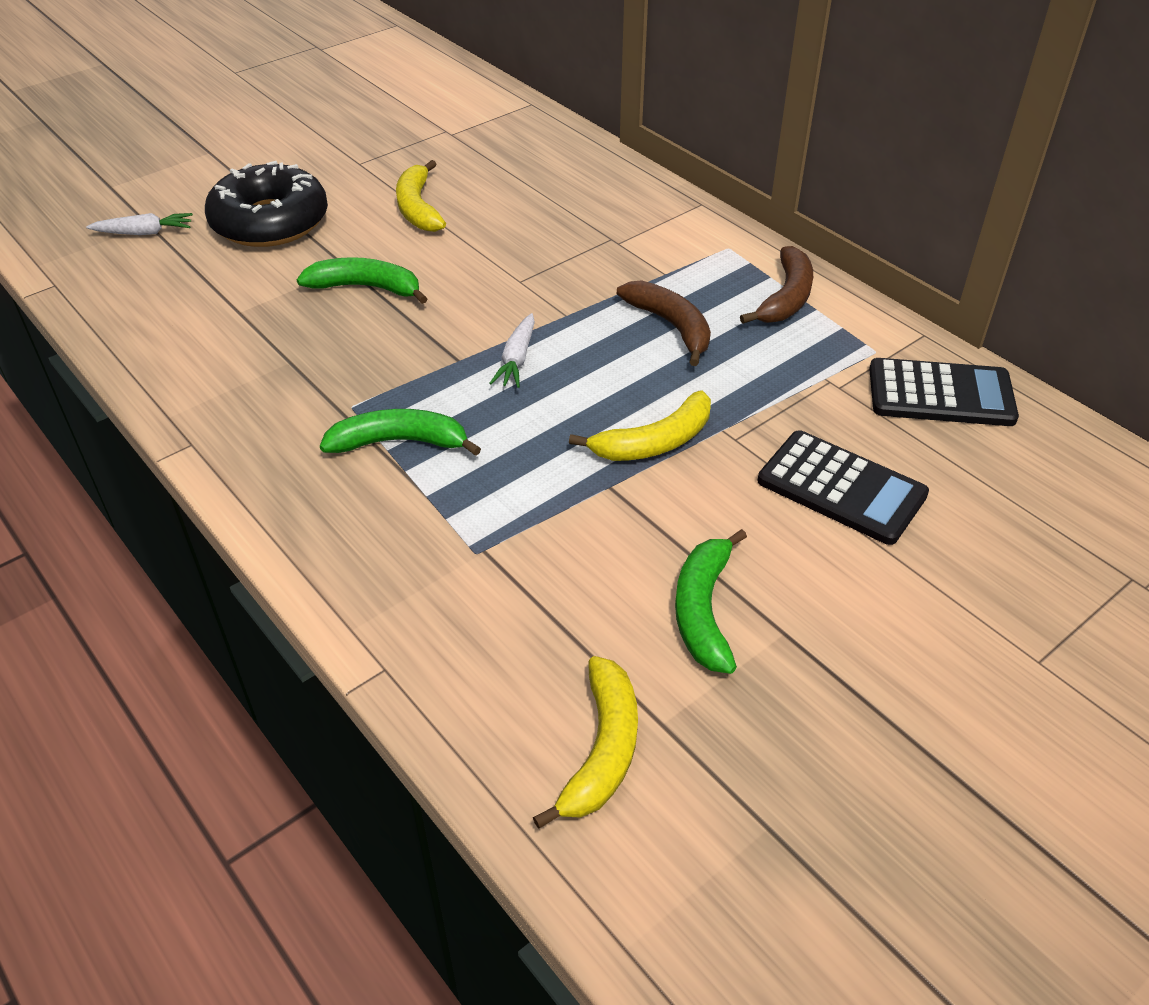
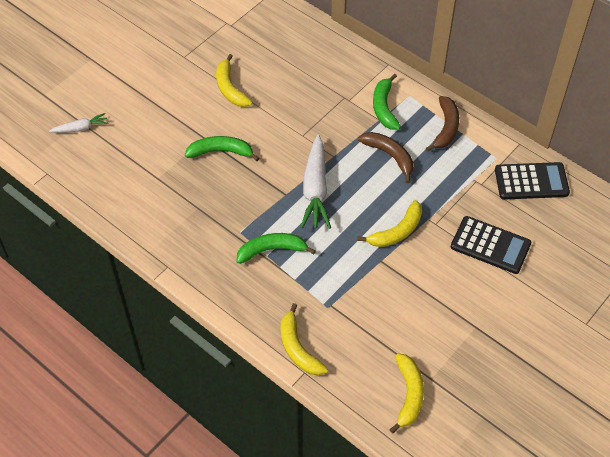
camera: 10 degrees left, 10 degrees up
black donut [205,161,328,247] -> none
white carrot [489,313,535,388] -> white carrot [300,135,331,229], size x1.89
green banana [675,529,747,674] -> green banana moved to [373,73,401,130]
none -> yellow banana [281,303,328,375]

